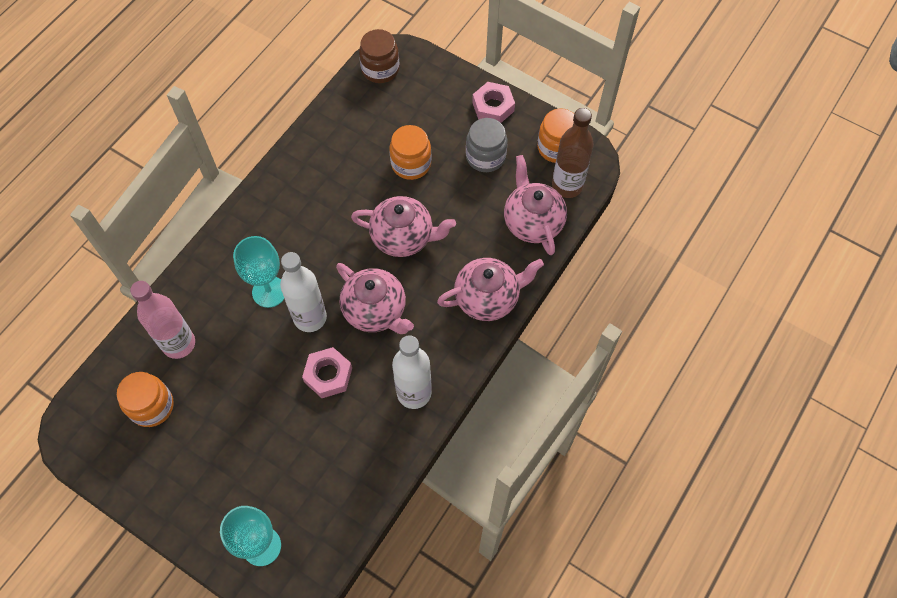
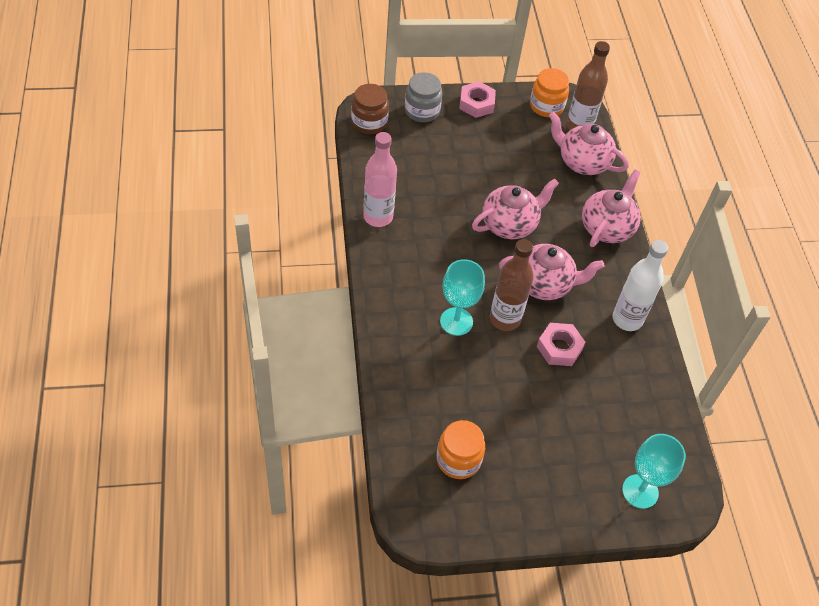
camera: 45 degrees left, 10 degrees down
pink bottle [130,281,195,359] -> pink bottle moved to [363,132,397,227]
white bottle [280,252,327,332] -> brown bottle [490,239,534,331]
orange jar [389,125,431,180] -> none
grey jar [466,118,508,172] -> grey jar moved to [405,72,442,122]

